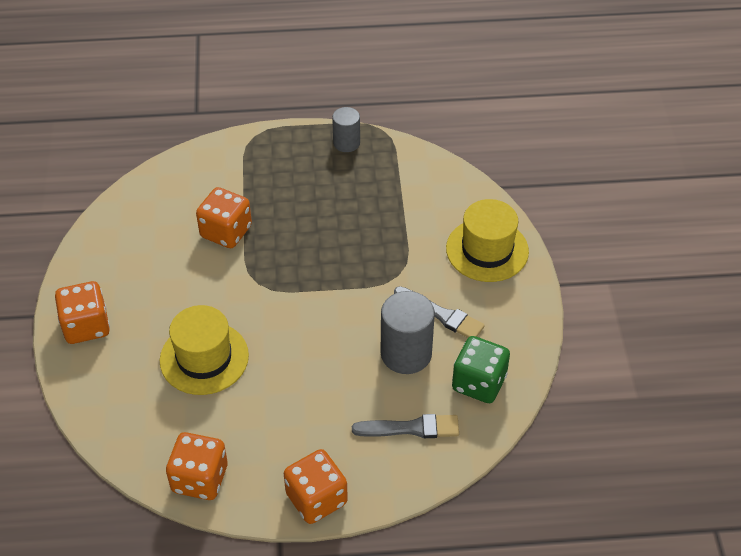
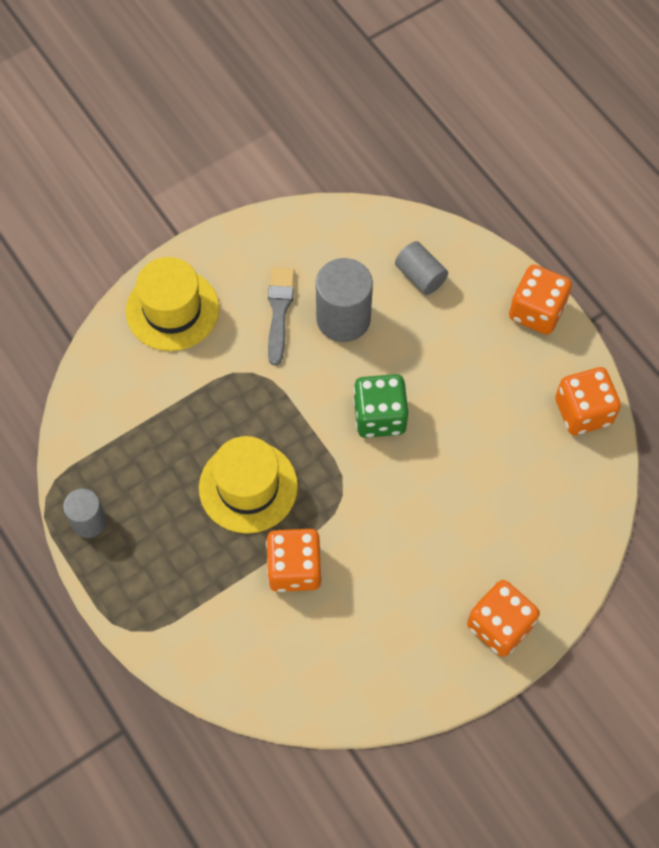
camera: 120 degrees left, 15 degrees up
yellow hat [160,305,249,395] -> yellow hat moved to [199,436,298,534]
grey brush [352,414,459,438] -> grey cylinder [395,241,448,295]
green dice [452,336,510,403] -> green dice moved to [353,374,408,438]

